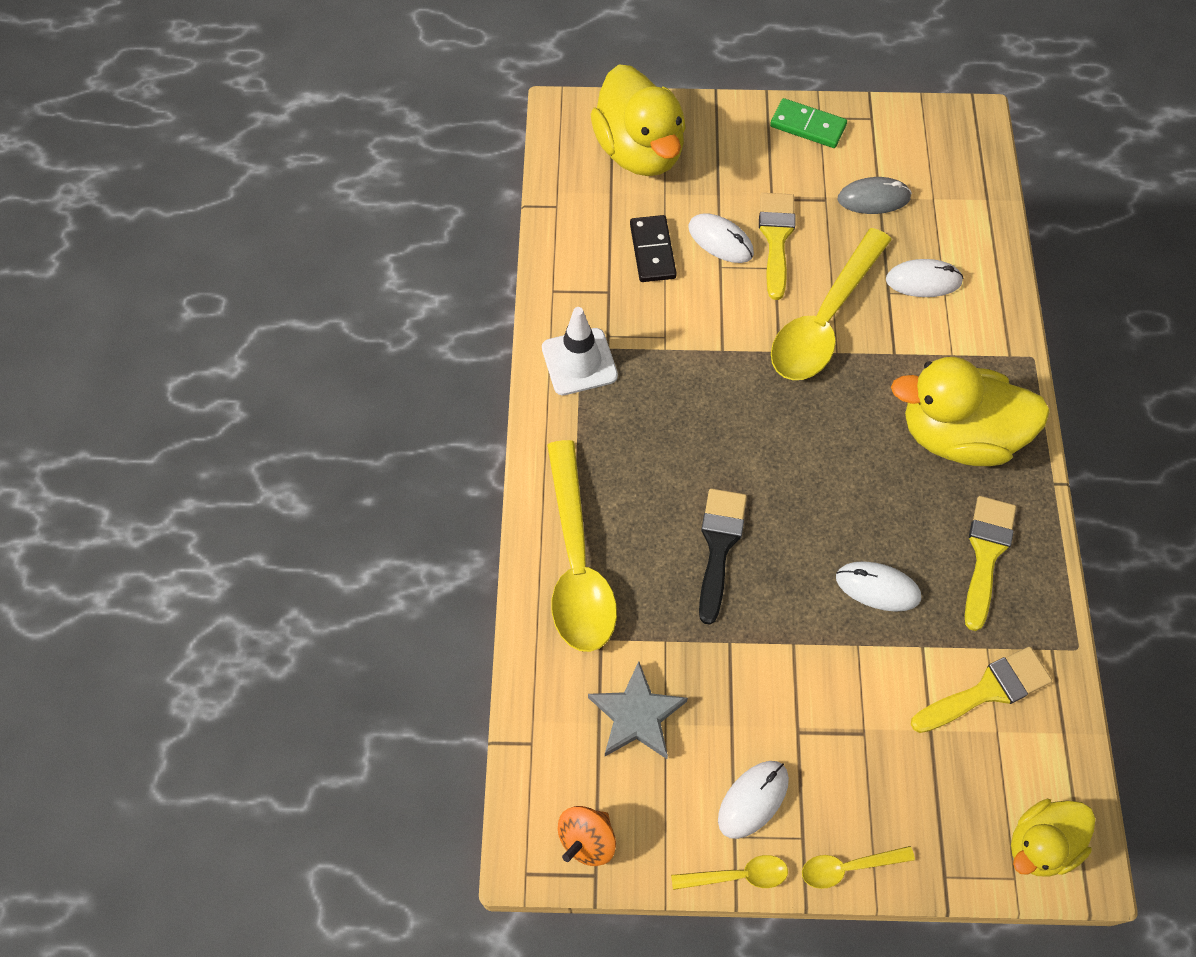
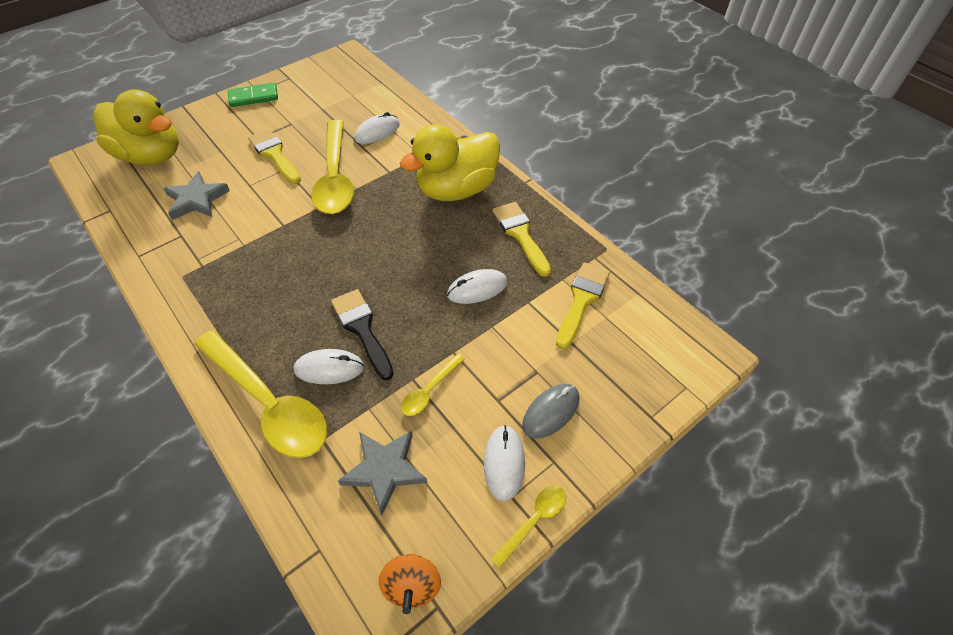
camera: 40 degrees left, 10 degrees down
white traffic cone [542,307,618,395] -> none
black domino [630,215,677,282] -> grey star [163,171,230,220]
white mouse [689,213,754,263] -> white mouse moved to [294,349,364,384]
yellow spoon [802,846,915,889] -> yellow spoon moved to [401,354,465,416]
grey mouse [838,177,912,214] -> grey mouse moved to [522,384,579,439]
yellow duck [1011,799,1095,877] -> none

